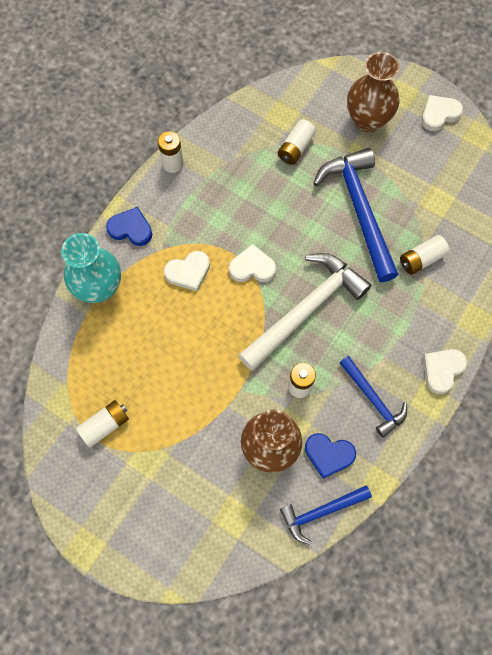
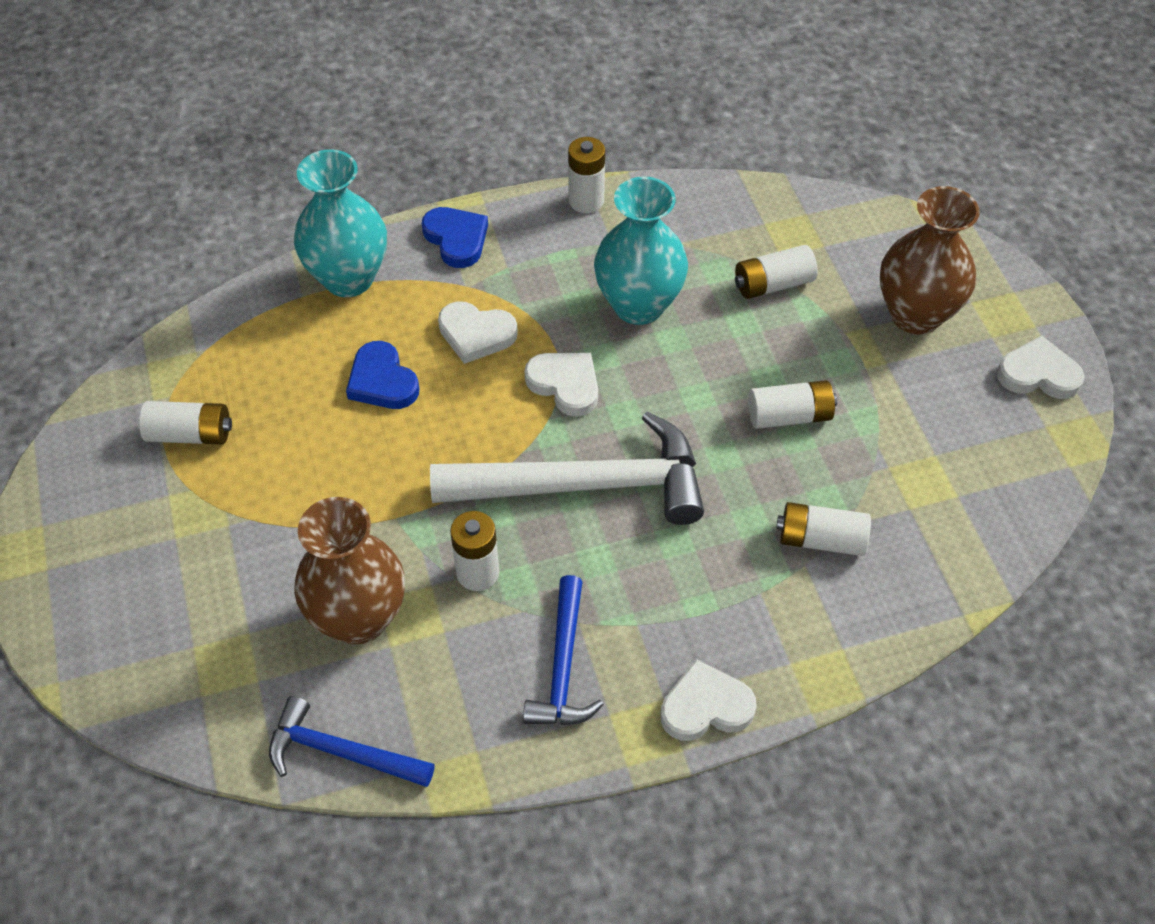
camera: 40 degrees right, 15 degrees down
blue heart [305,433,356,479] -> blue heart moved to [346,341,419,409]
blue hammer [313,148,399,282] -> white battery [748,380,837,429]
none -> turquoise vase [594,177,688,325]

